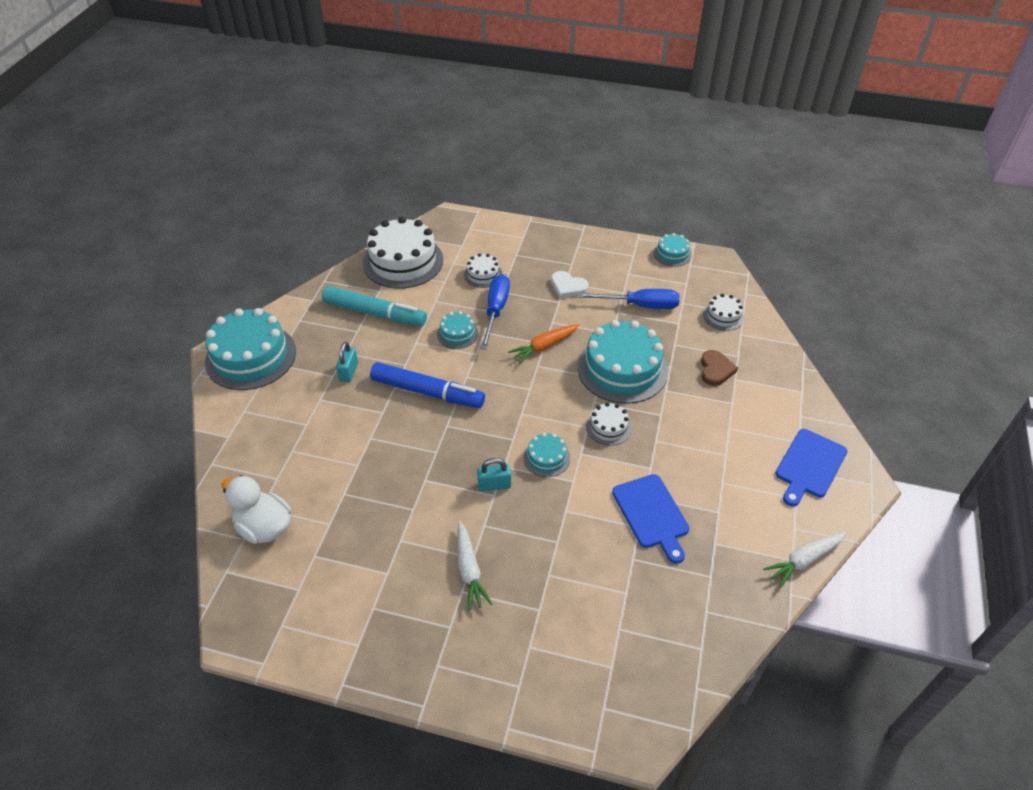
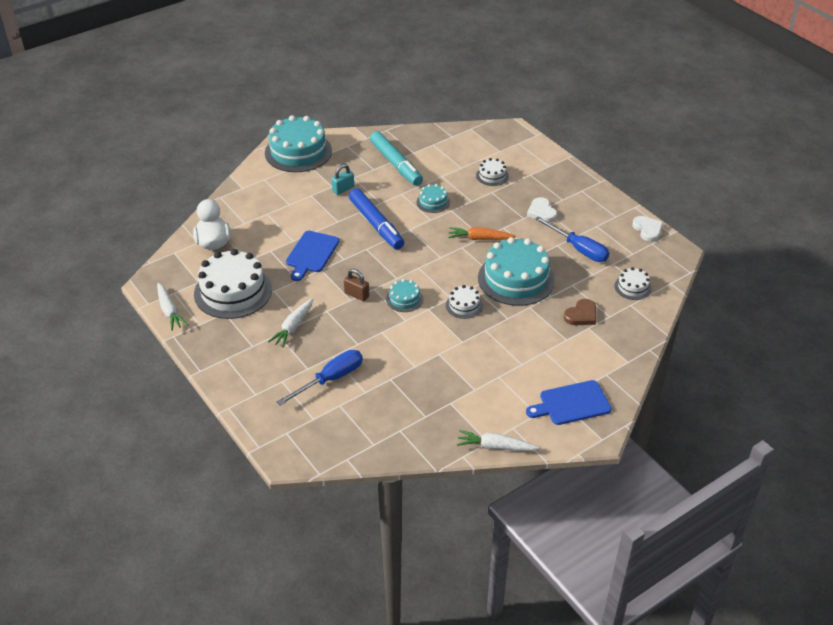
camera: 40 degrees right, 5 degrees down
white cake [363,217,443,289] -> white cake moved to [194,249,272,319]
turquoise padlock [477,458,511,491] -> brown padlock [344,269,369,301]
blue screwdriver [480,274,510,350] -> blue screwdriver moved to [277,350,363,406]
blue cutting board [612,474,689,564] -> blue cutting board moved to [286,231,339,281]
turquoise cake [654,233,692,267] -> white heart [632,216,663,242]
none -> white carrot [157,283,189,331]

